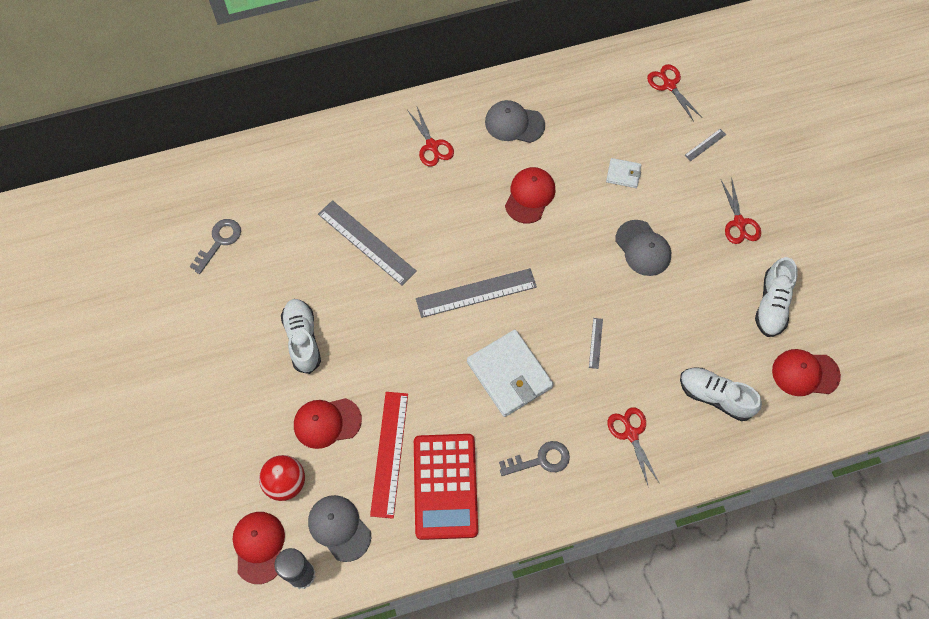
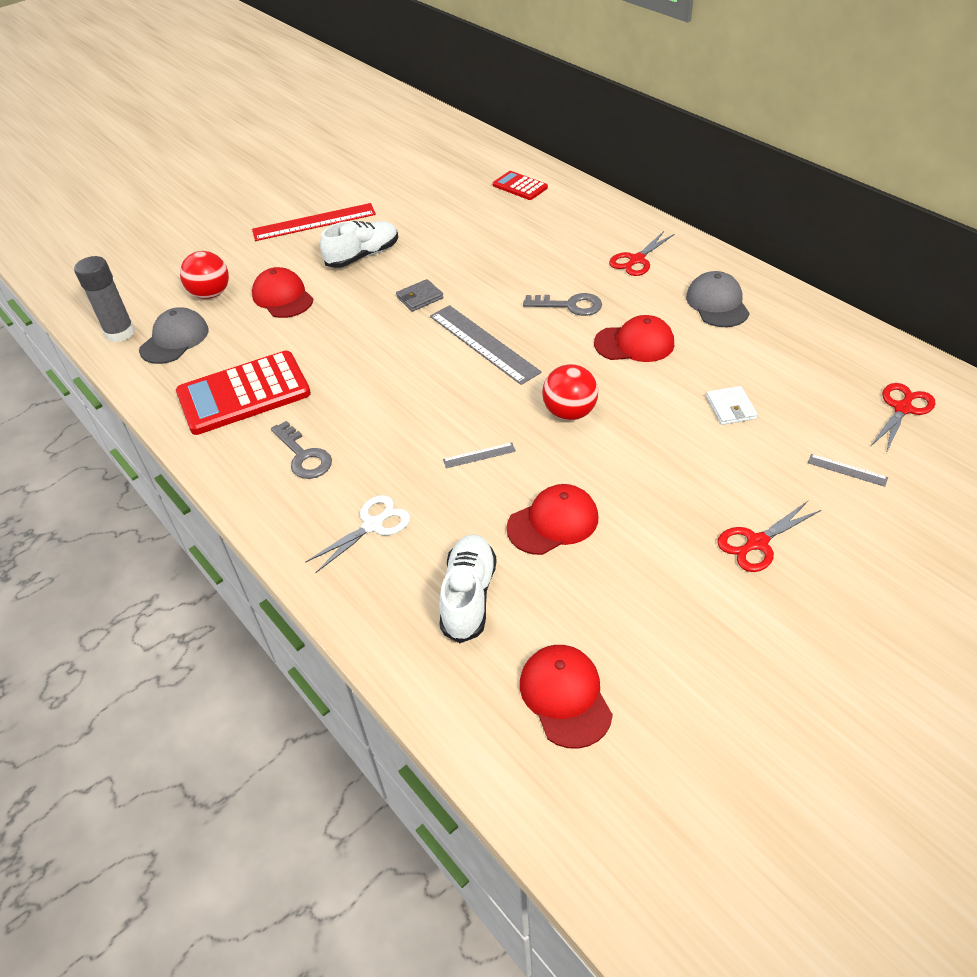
camera: 70 degrees right, 20 degrees down
grey key [190,219,241,274] -> grey key moved to [523,293,602,316]
red cap [233,512,285,584] -> red cap moved to [506,484,599,555]
grey ruler [318,200,417,285] -> none
red ruler [370,392,408,519] -> red ruler moved to [252,203,376,241]
white wallet [467,330,554,417] -> none
red scissors [608,407,659,487] -> white scissors [305,495,410,573]
grey cap [615,220,671,276] -> none
white shoe [755,257,798,337] -> none
none -> grey wallet [396,279,444,312]
none -> red calculator [492,171,548,200]
none -> red ball [542,364,598,420]

